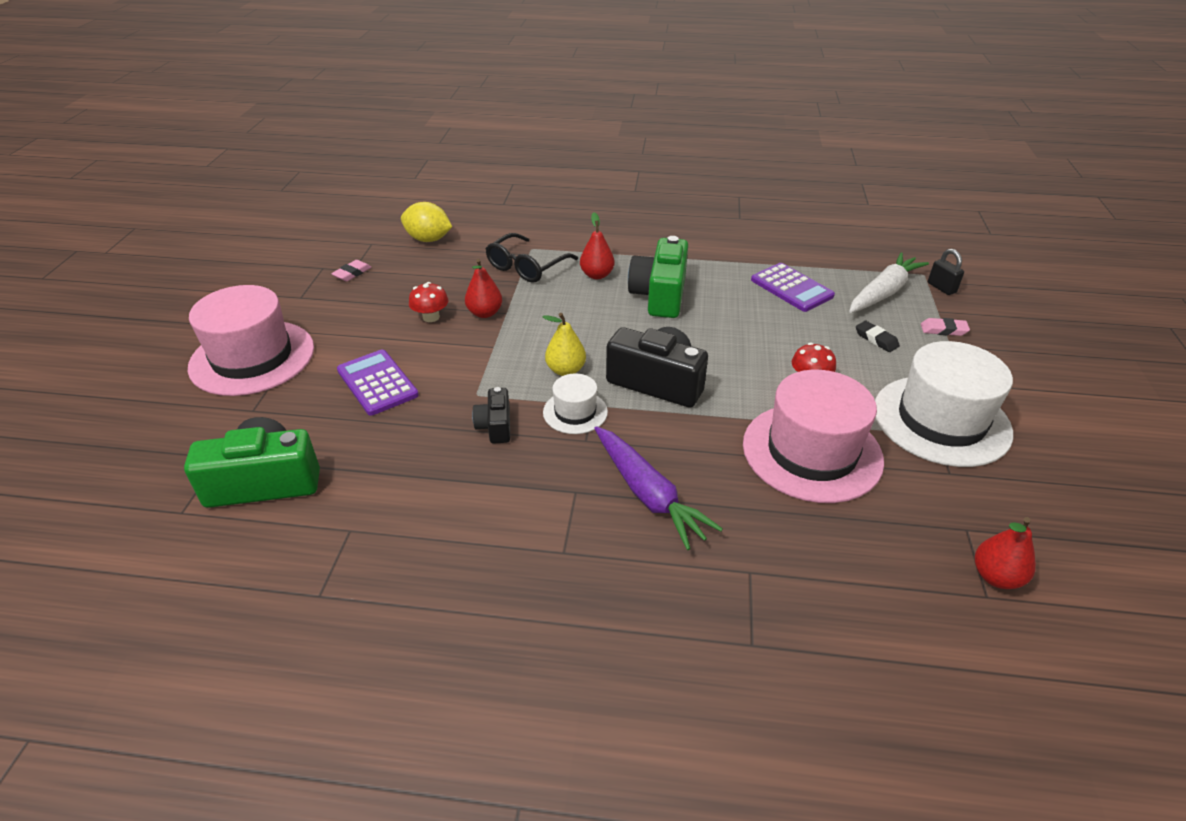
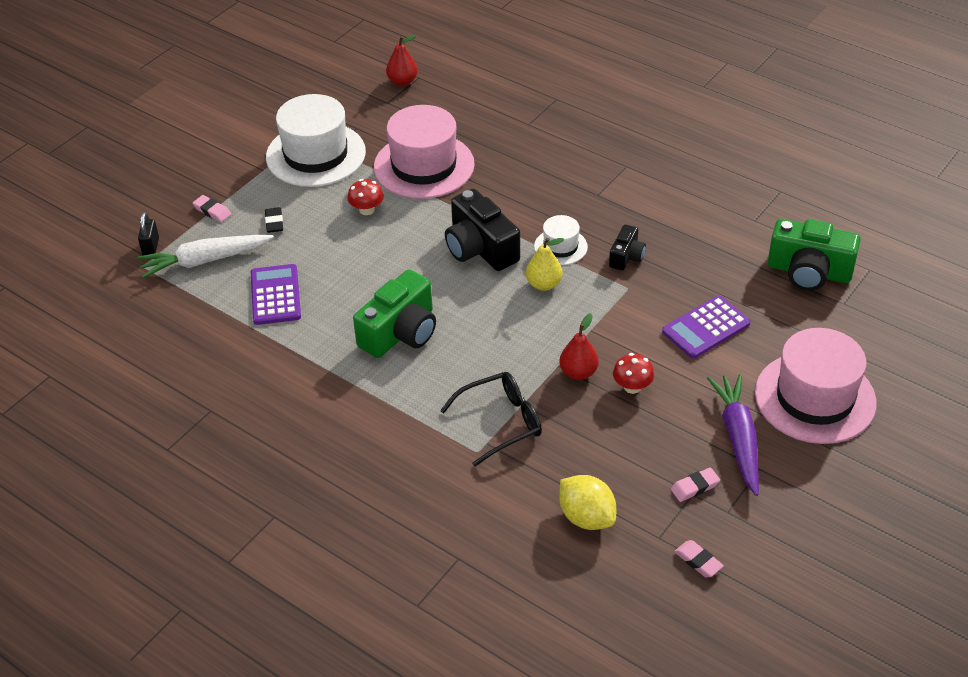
camera: 150 degrees left, 5 degrees up
purple calculator [337,350,419,416] -> purple calculator turned 60 degrees clockwise [662,296,750,359]
red pear [580,212,615,279] -> none
purple carrot [594,426,723,550] -> purple carrot moved to [707,374,759,496]
none -> pink eraser [674,540,724,577]

